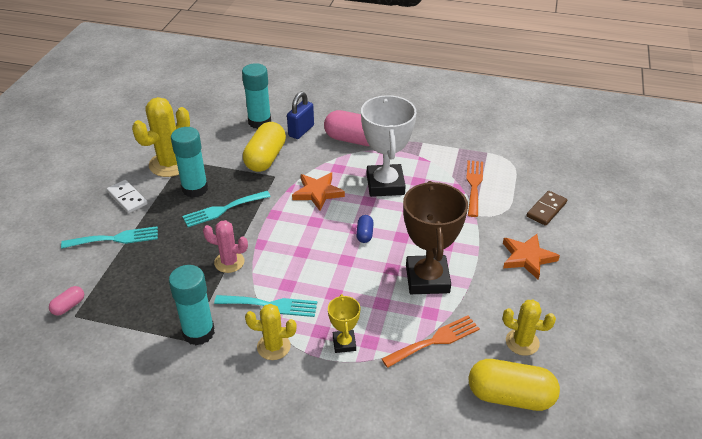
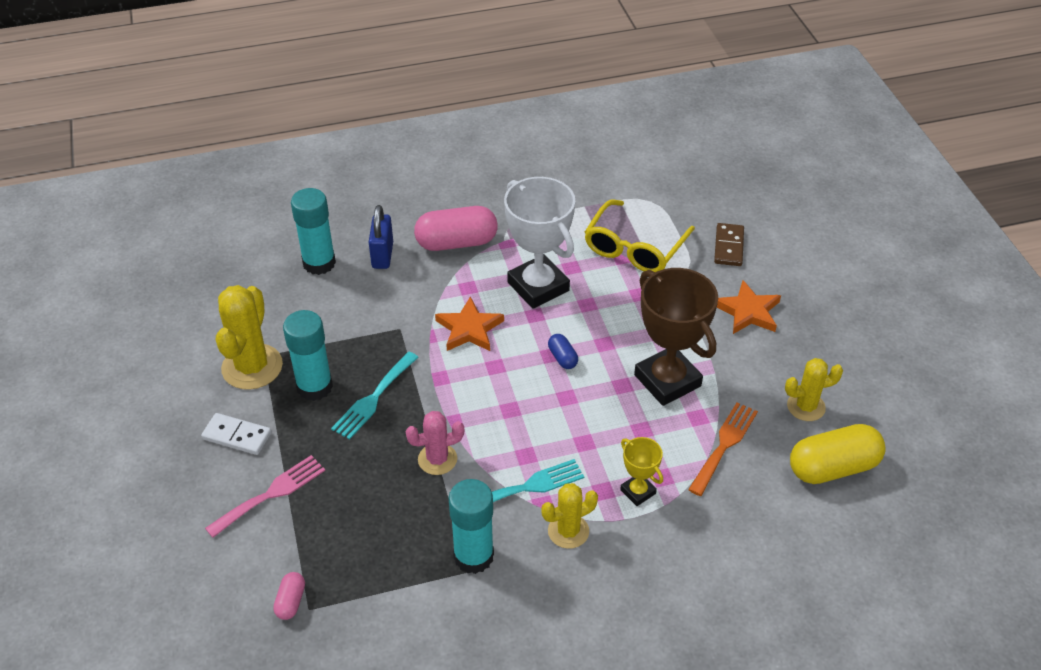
camera: 30 degrees left, 5 degrees up
turquoise fork [61,226,158,249] -> pink fork [205,455,325,538]
yellow capsule [243,122,286,172] -> none
orange fork [466,160,483,217] -> yellow glasses [585,200,695,272]

